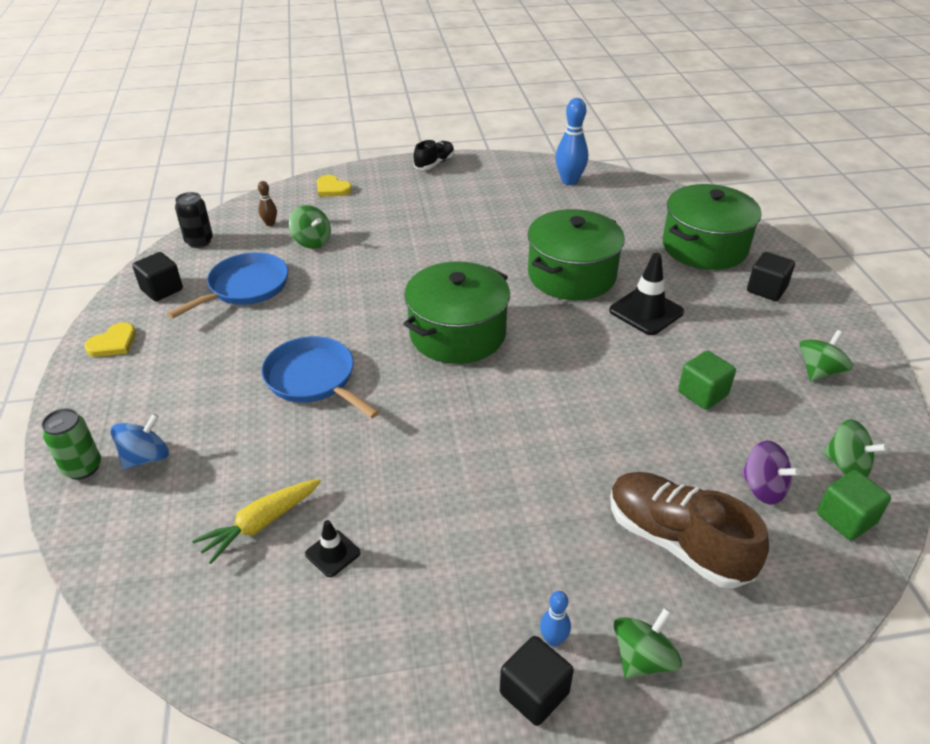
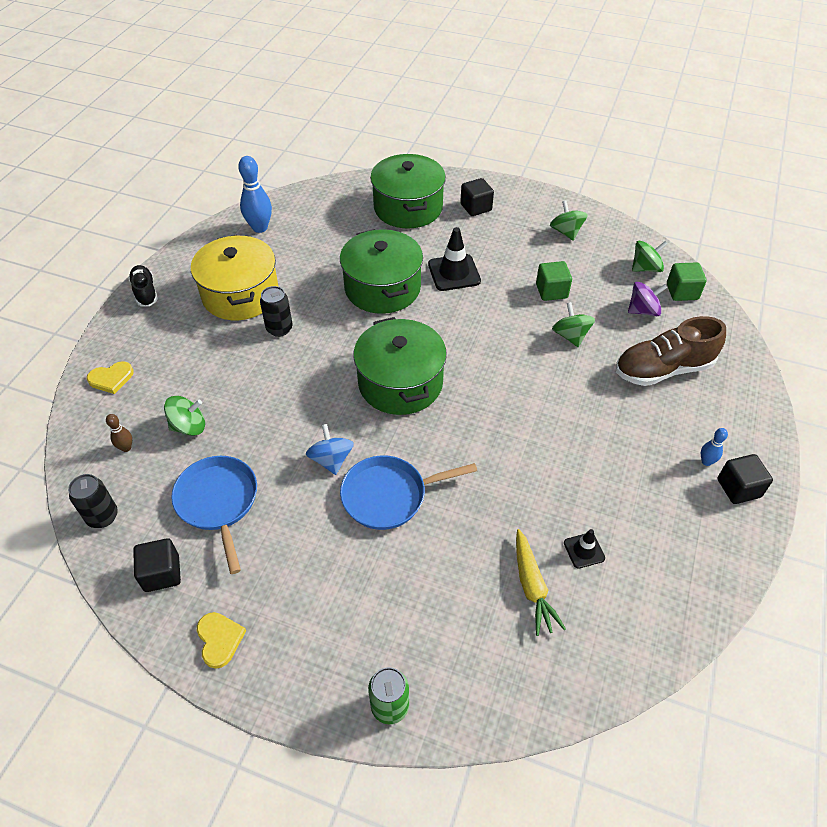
camera: 60 degrees left, 10 degrees up
blue spinning top [110,414,169,470] -> blue spinning top moved to [306,424,354,475]
green spinning top [614,608,682,679] -> green spinning top moved to [552,302,595,347]
none -> yellow pot [191,235,279,320]
none -> black can [260,286,292,337]

